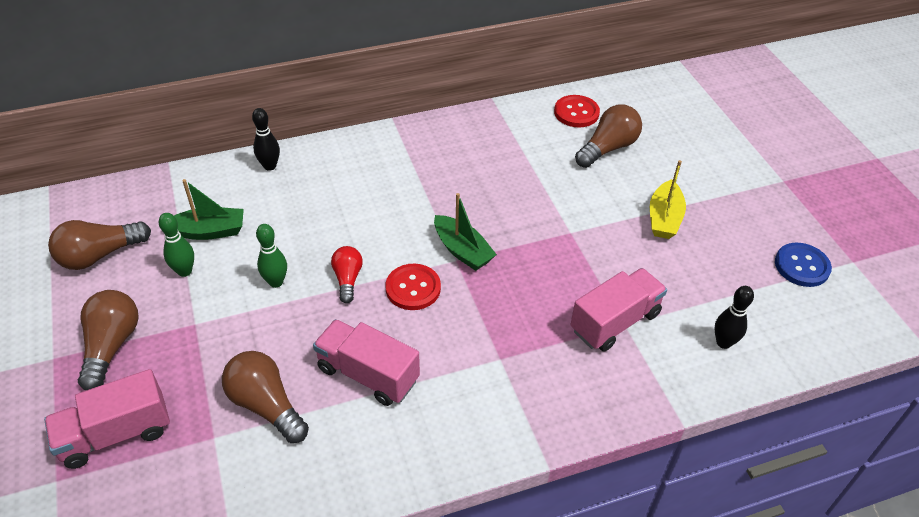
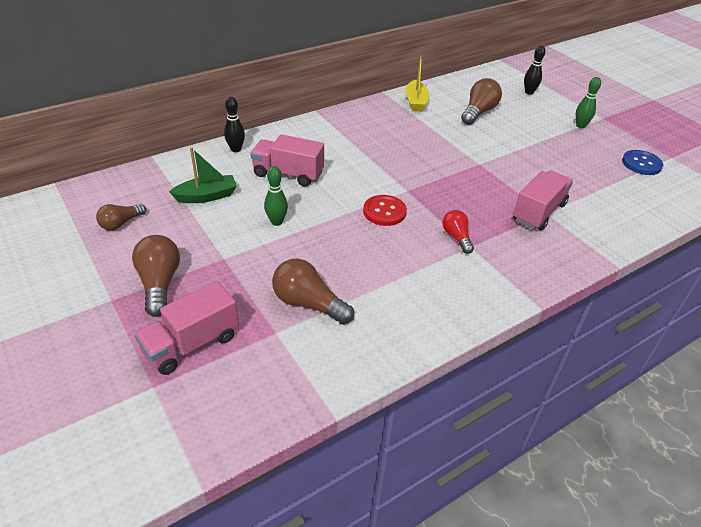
camera: 15 degrees left, 5 degrees down
brown light bulb [48,220,151,270] -> brown light bulb [96,204,146,231], size x0.63
green bowling pin [159,213,194,277] -> green bowling pin moved to [576,77,601,128]
pink truck [313,319,420,406] -> pink truck moved to [250,134,324,186]
red light bulb [331,246,363,303] -> red light bulb moved to [443,210,474,254]
green boat [434,193,497,271] -> none
red button [554,95,600,128] -> none
yellow boat [650,160,686,239] -> yellow boat moved to [405,55,429,112]
black bowling pin [714,286,754,349] -> black bowling pin moved to [524,46,545,95]

